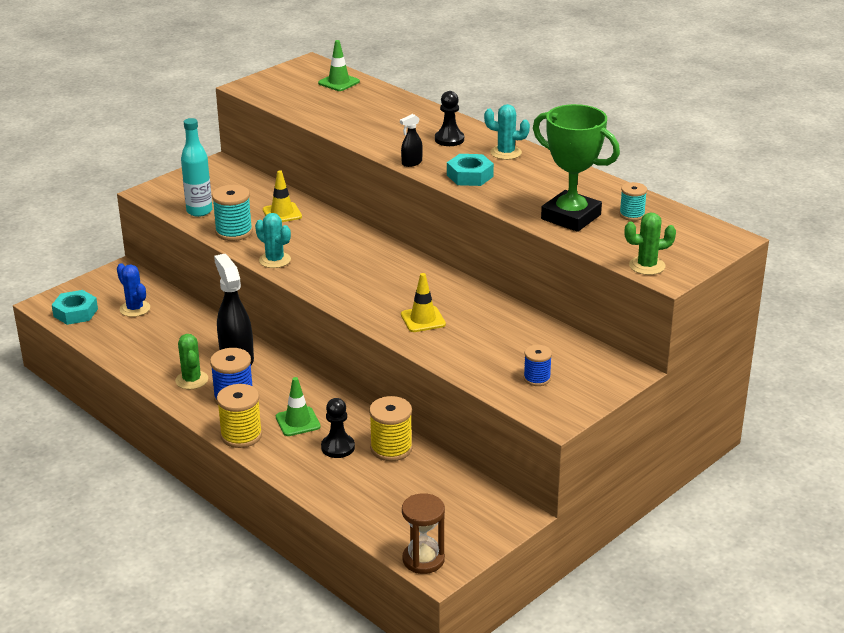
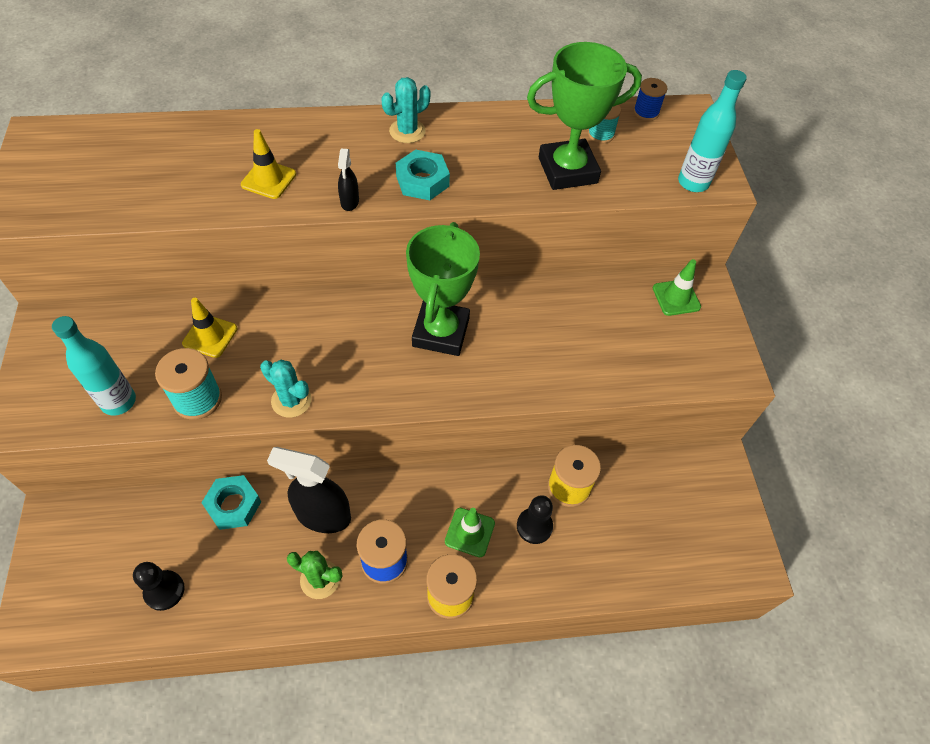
camera: 55 degrees left, 25 degrees up
turquoise nut [52,290,98,325] -> turquoise nut moved to [201,475,261,530]
blue cactus [117,263,150,317] -> none
turquoise cactus [255,213,291,268] -> turquoise cactus turned 45 degrees clockwise [260,360,312,418]
green traffic cone [318,40,360,91] -> green traffic cone moved to [653,259,701,316]
yellow traffic cone [401,273,446,332] -> yellow traffic cone moved to [241,129,296,199]
brown hourglass [402,493,445,574] -> none
black pawn [435,91,464,146] -> black pawn moved to [133,562,185,611]
blue spool [524,345,552,386] -> blue spool moved to [633,78,667,121]
green cactus [625,212,676,275] -> turquoise bottle [678,70,747,192]
none -> green trophy [406,222,480,356]

